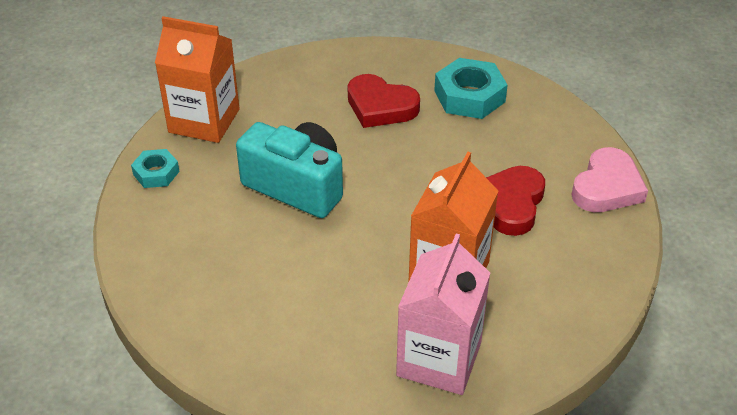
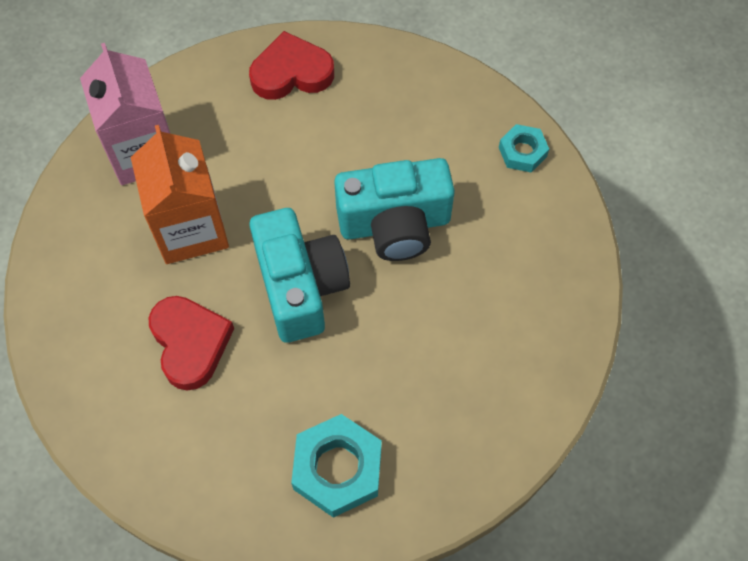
camera: 140 degrees right, 20 degrees up
orange carton [155,16,240,143] -> none
red heart [347,74,420,128] -> red heart moved to [249,31,334,100]
pink heart [571,147,648,212] -> none
none -> turquoise camera [249,208,350,343]

